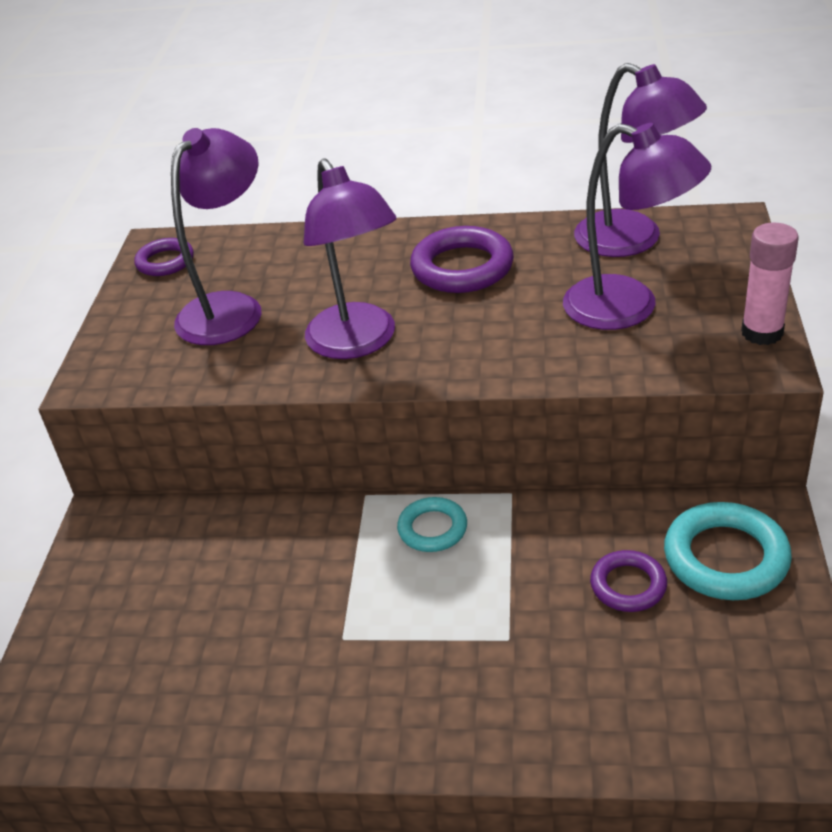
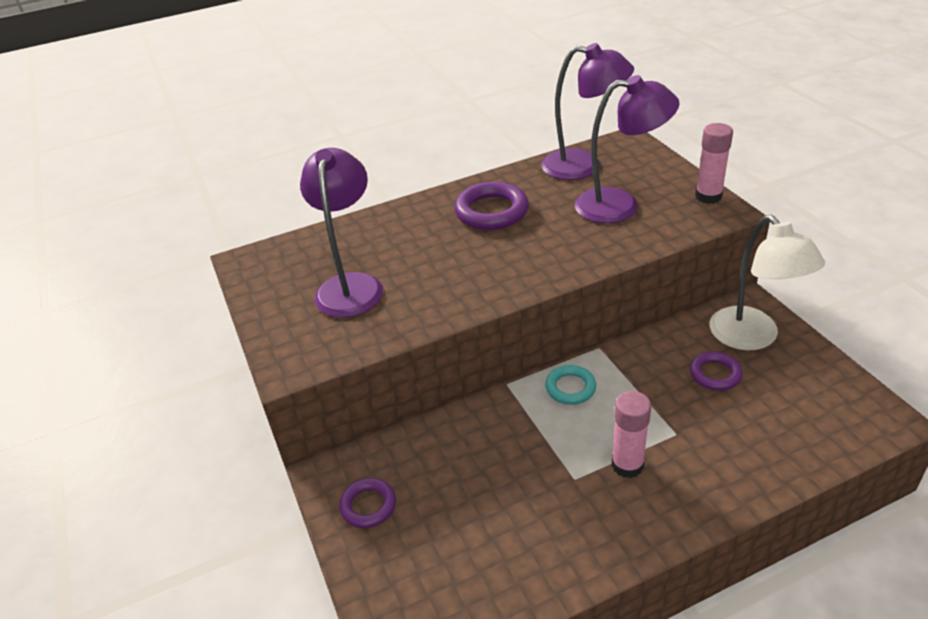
camera: 30 degrees left, 0 degrees up
purple ring [134,238,194,276] -> purple ring moved to [339,478,396,528]
purple lamp [304,158,397,359] -> none
turquoise ring [664,502,792,600] -> white lamp [709,215,825,351]
none -> pink glue stick [612,391,651,478]

